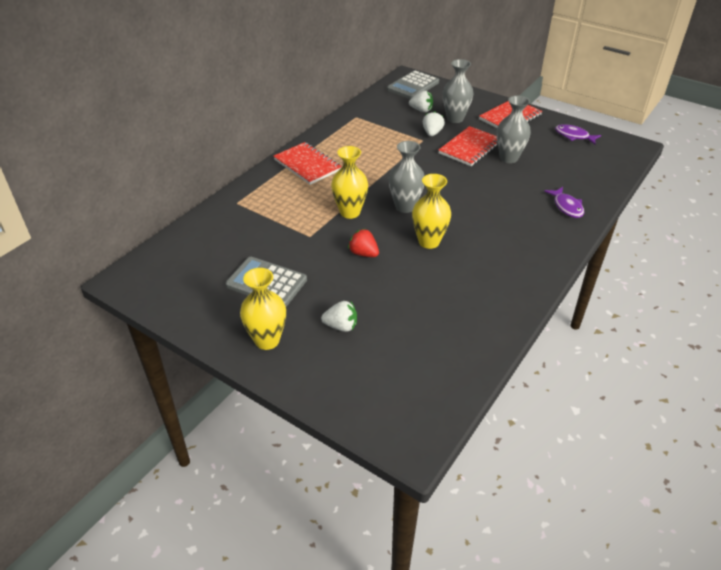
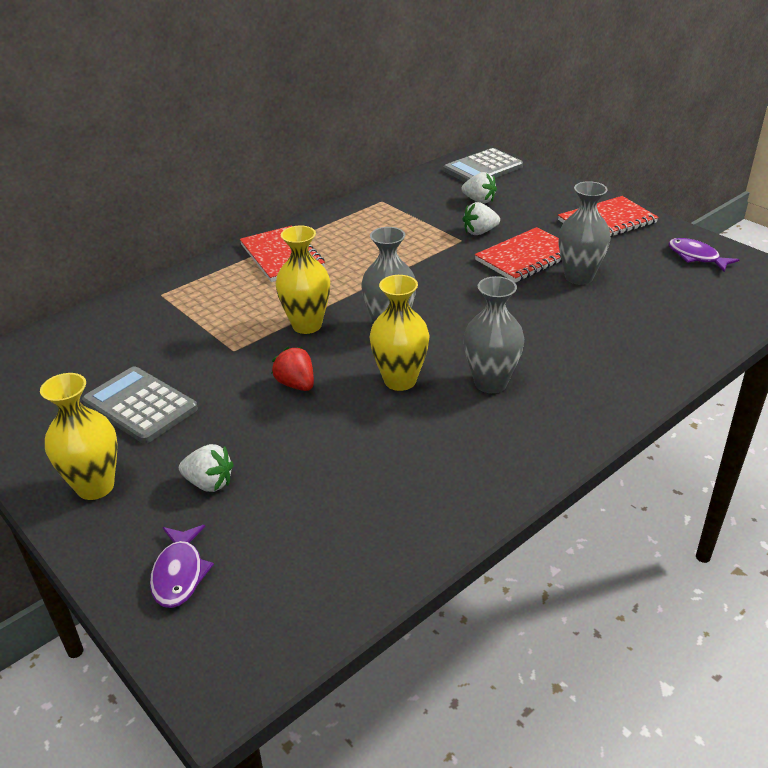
camera: 15 degrees right, 5 degrees down
white strawberry [423,111,445,136] -> white strawberry turned 135 degrees counterclockwise [463,202,500,235]
grey vase [443,59,473,123] -> grey vase moved to [463,276,524,393]
purple fish [544,187,584,218] -> purple fish moved to [150,525,214,608]

